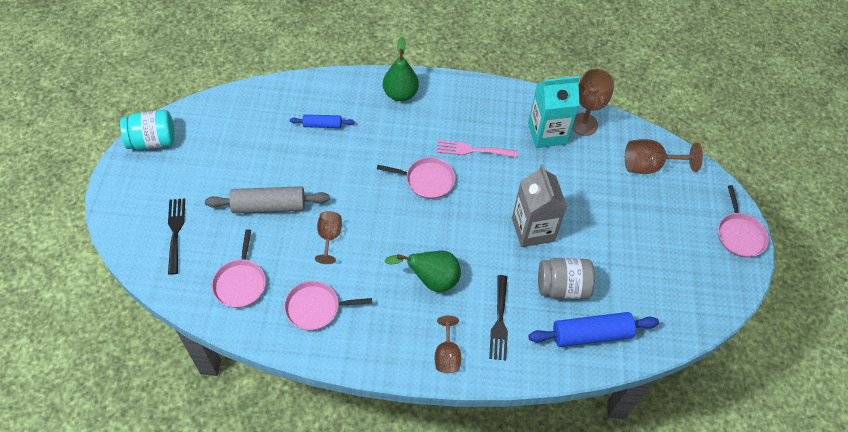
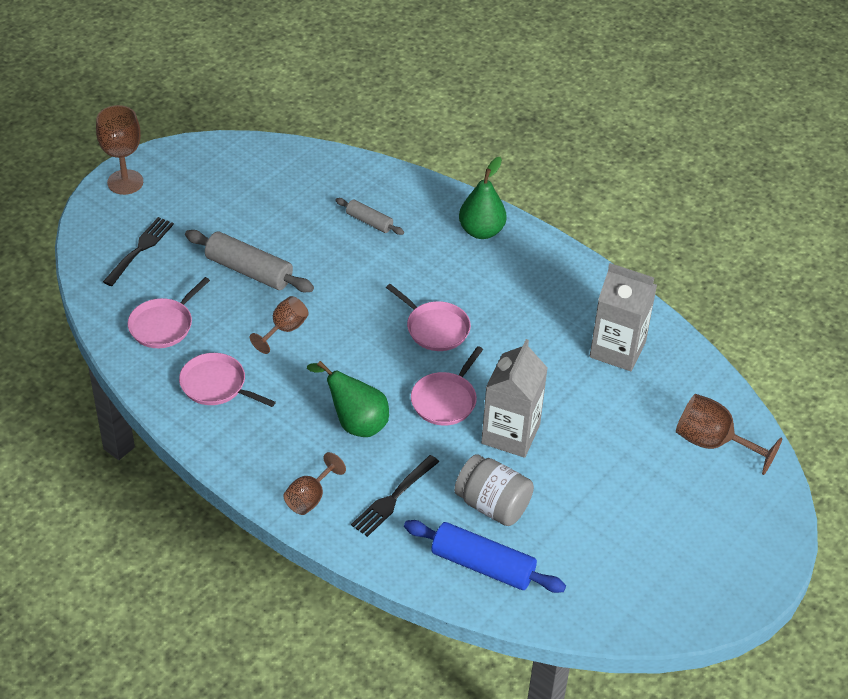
camera: 35 degrees right, 10 degrees down
turquoise jar [120,110,175,150] -> none
blue rolling pin [290,114,355,128] -> grey rolling pin [335,198,404,235]
pink fork [436,140,517,158] -> none
turquoise carton [528,76,580,148] -> grey carton [590,263,657,371]
brown goblet [572,69,614,136] -> brown goblet moved to [96,105,143,195]
pink pan [718,185,769,257] -> pink pan moved to [411,346,483,426]

